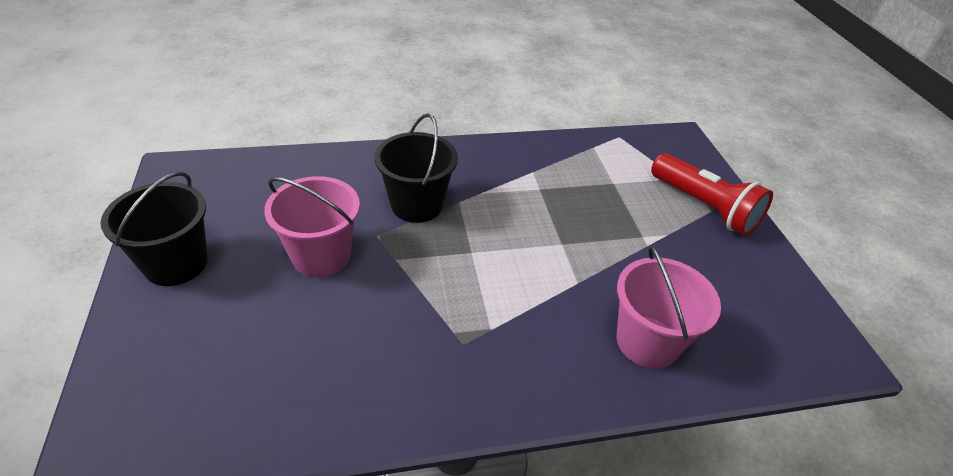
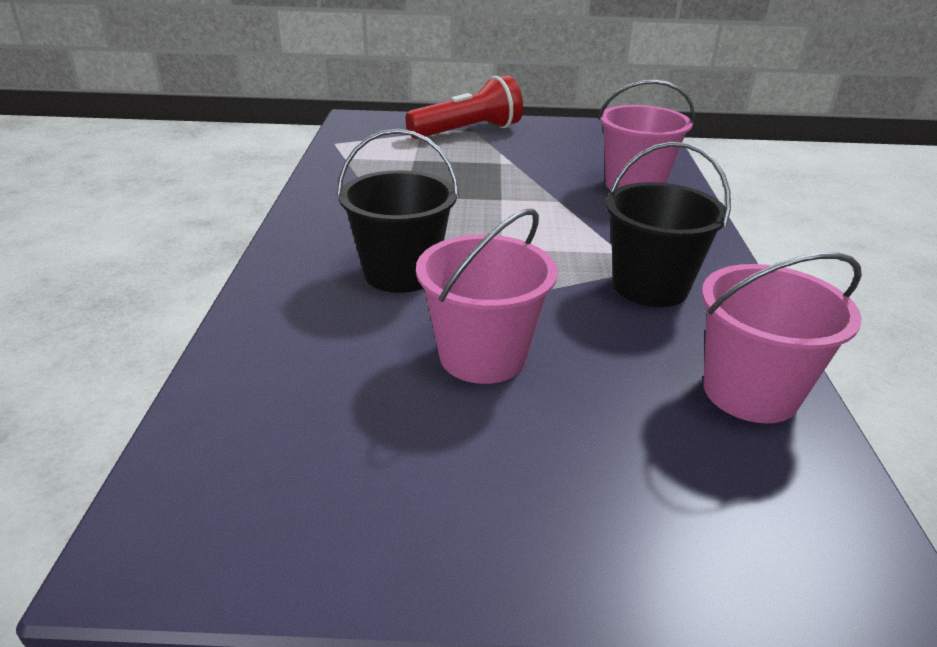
camera: 75 degrees left, 10 degrees down
black bucket [100,172,208,286] -> black bucket moved to [606,142,731,307]
none -> pink bucket [702,252,862,423]

